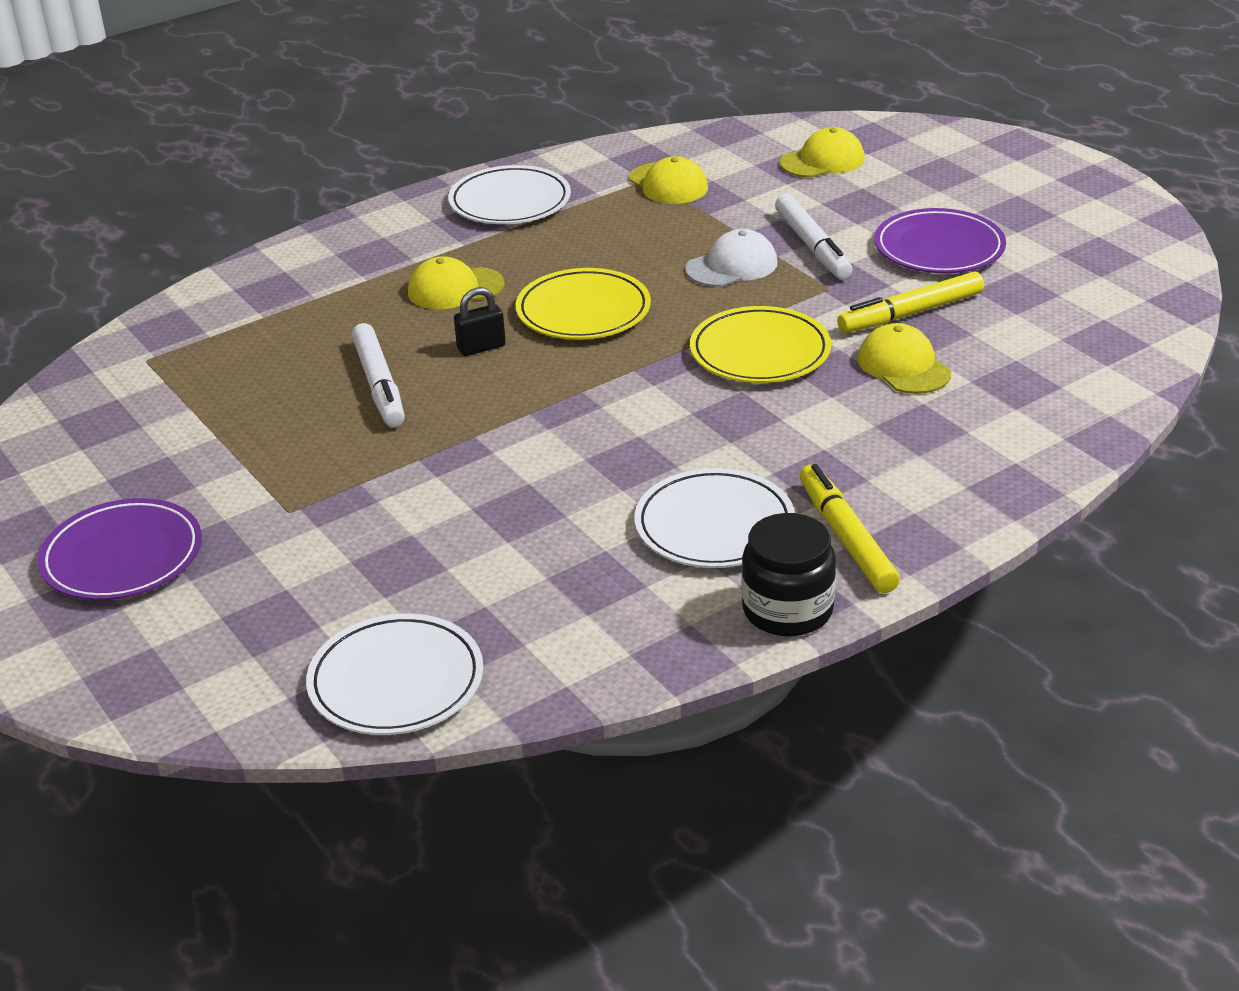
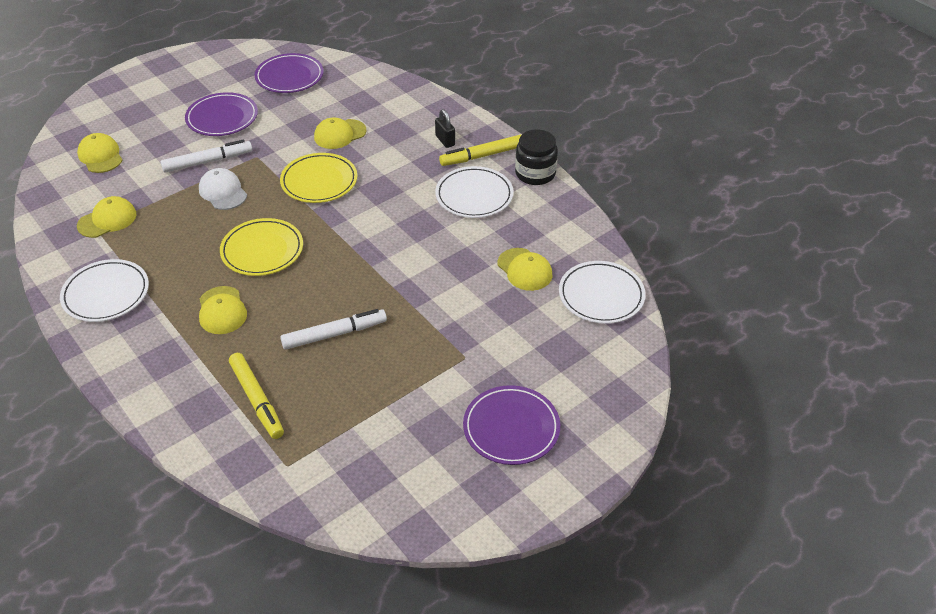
camera: 95 degrees left, 10 degrees up
black padlock [454,287,506,356] -> black padlock moved to [435,109,455,148]
yellow marker [837,271,984,333] -> yellow marker moved to [229,353,284,439]
none -> purple plate [255,53,324,93]
none -> yellow cap [498,248,552,291]

